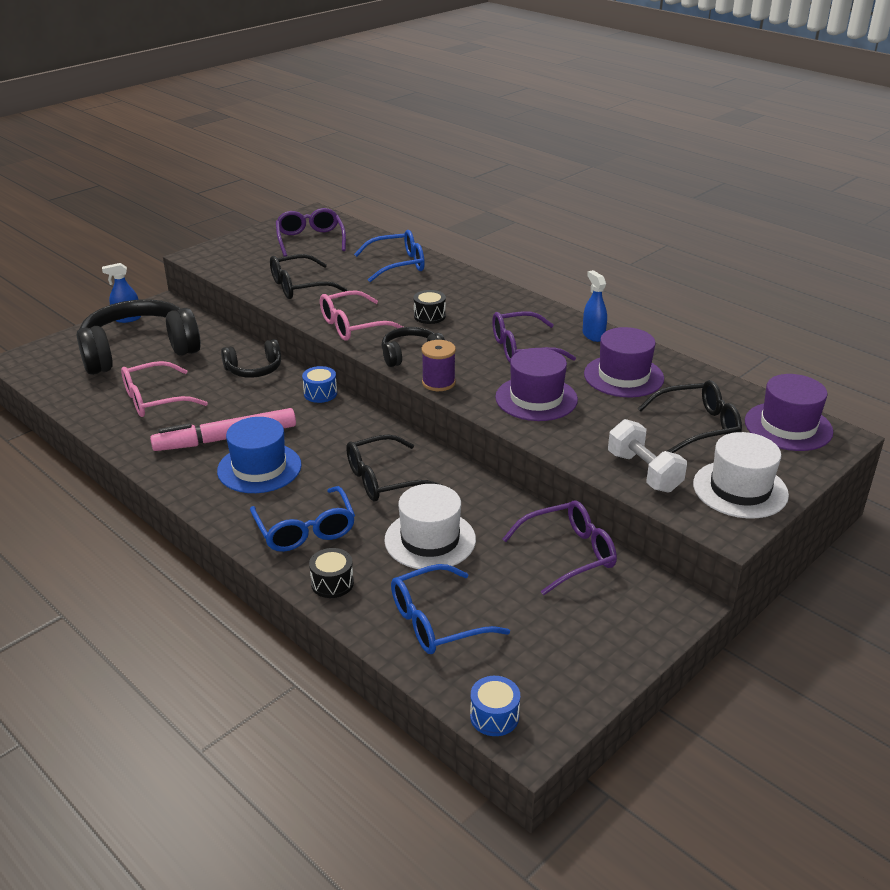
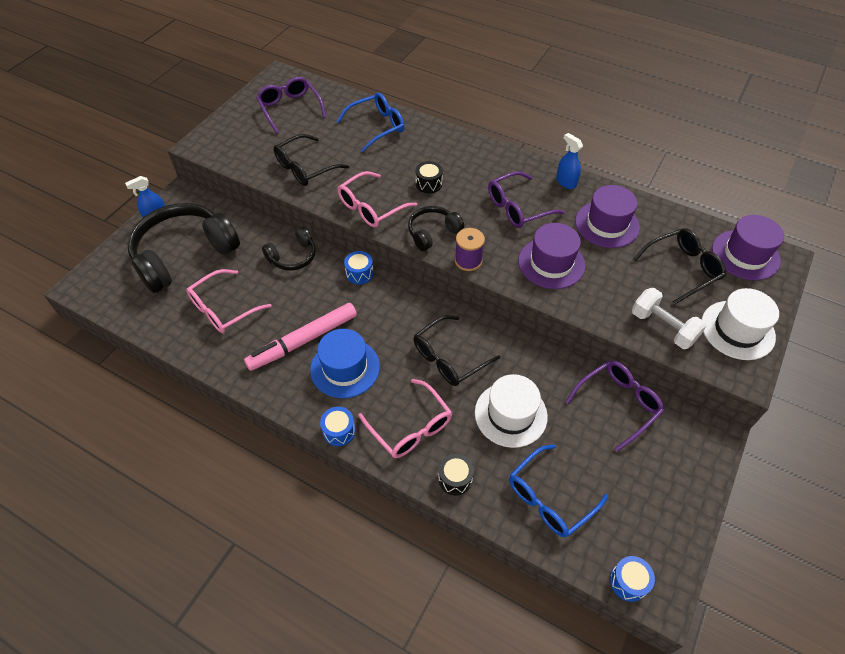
camera: 15 degrees left, 20 degrees up
blue glasses [250,486,355,552] -> pink glasses [358,379,452,458]
none -> blue drum [320,407,355,446]

